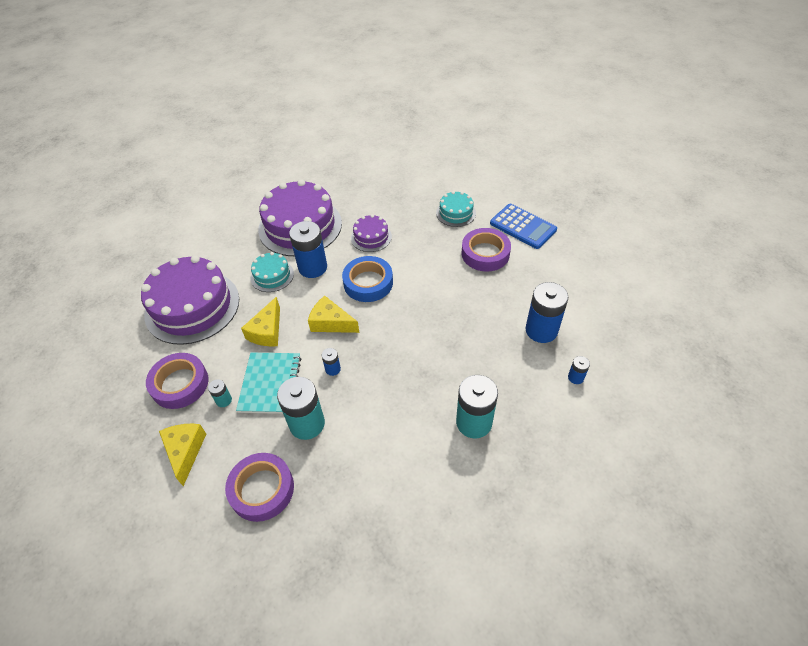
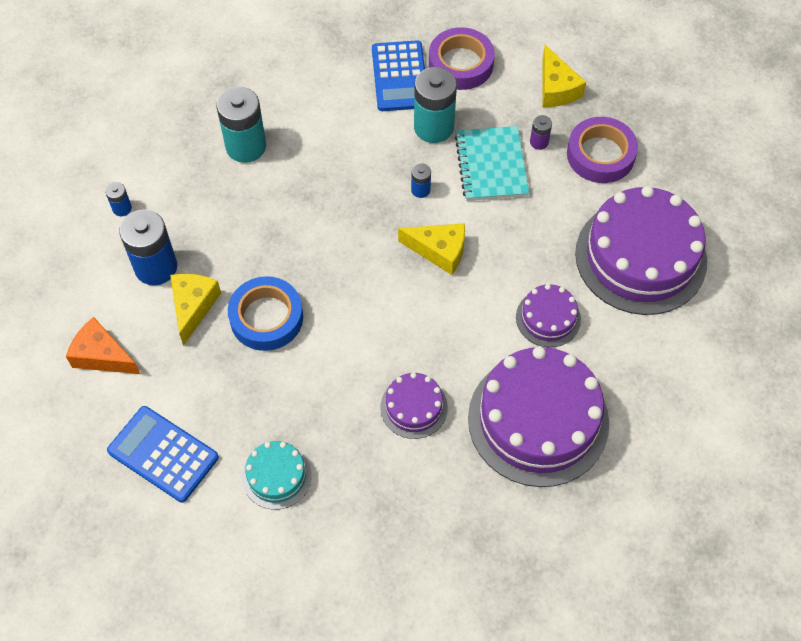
camera: 170 degrees right, 10 degrees up
turquoise battery [208,379,232,407] -> purple battery [530,115,552,150]
yellow cheese [241,297,280,346] -> yellow cheese moved to [170,274,221,346]
turquoise cake [251,252,294,292] -> purple cake [516,284,581,347]
blue battery [289,221,327,278] -> none
blue tape [342,256,393,302] -> blue tape moved to [228,276,303,351]
purple tape [461,228,511,272] -> none
none -> orange cheese [66,317,140,374]
none -> blue calculator [372,40,425,111]

